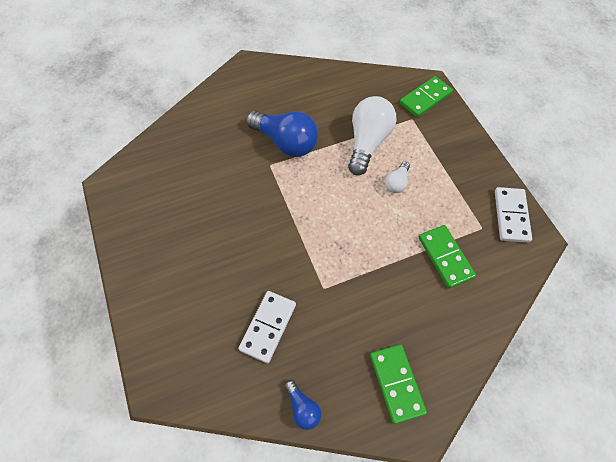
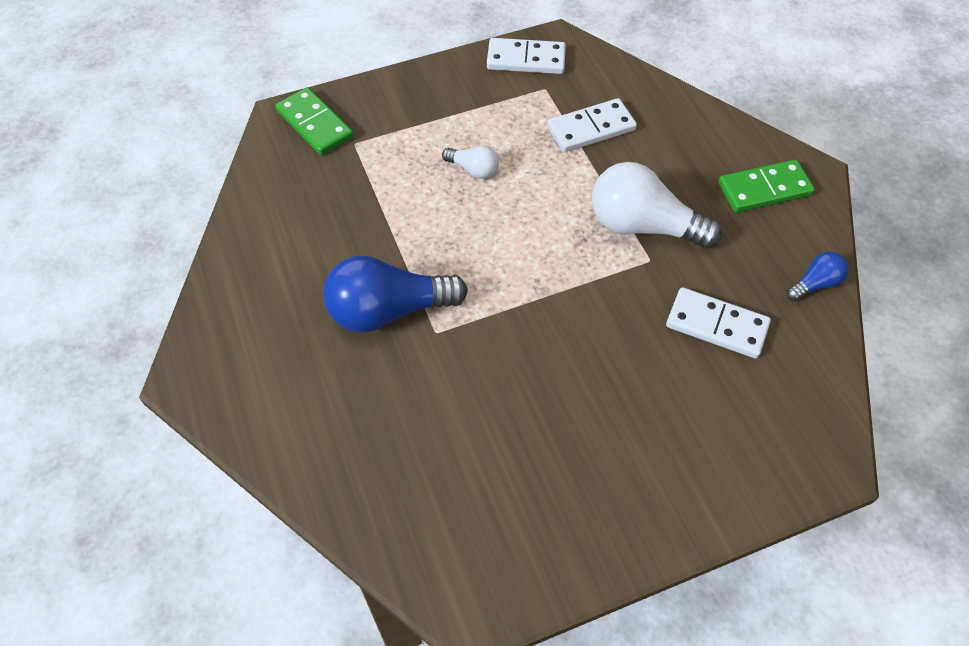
camera: 90 degrees left, 5 degrees down
blue light bulb [246,111,318,157] -> blue light bulb turned 135 degrees counterclockwise [323,255,468,332]
white light bulb [348,96,396,176] -> white light bulb moved to [592,162,722,248]
green domino [419,225,476,288] -> white domino [547,98,637,152]

